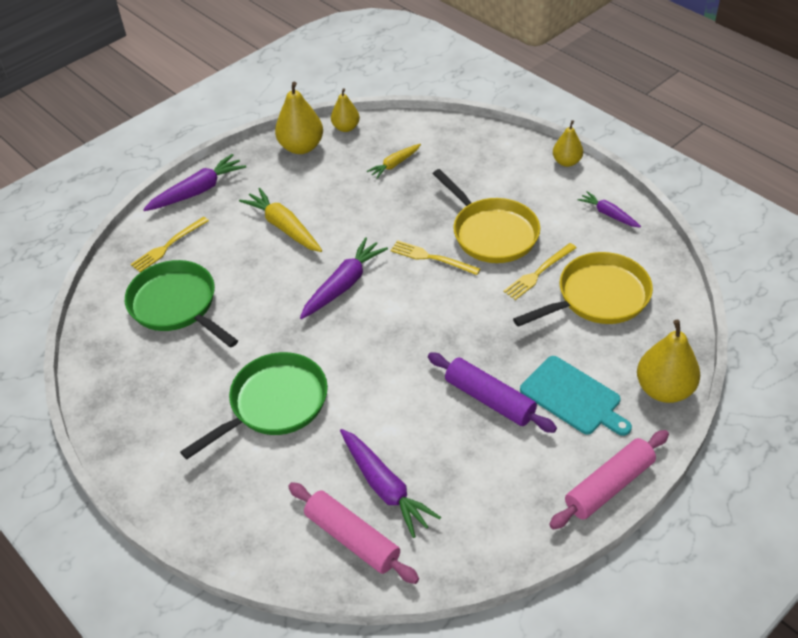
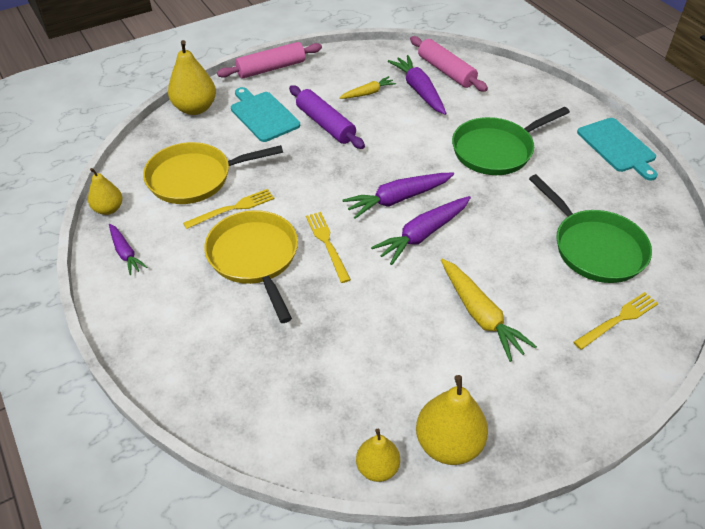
camera: 170 degrees left, 0 degrees up
purple carrot [143,154,246,211] -> purple carrot moved to [343,172,454,219]
yellow carrot [367,144,421,179] -> yellow carrot moved to [339,76,396,99]
yellow fork [390,240,480,275] -> yellow fork turned 150 degrees counterclockwise [306,212,351,283]
yellow pear [553,120,583,167] -> yellow pear moved to [88,168,122,215]
none -> turquoise cutting board [577,118,658,180]

